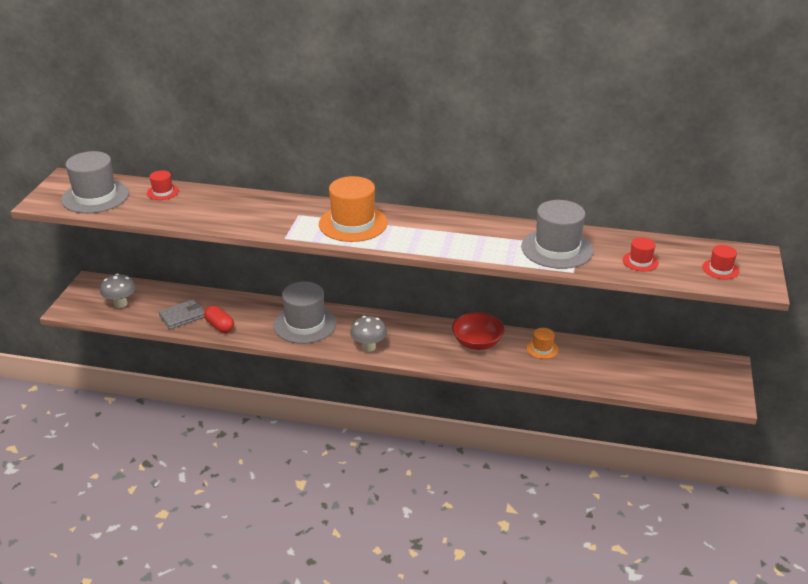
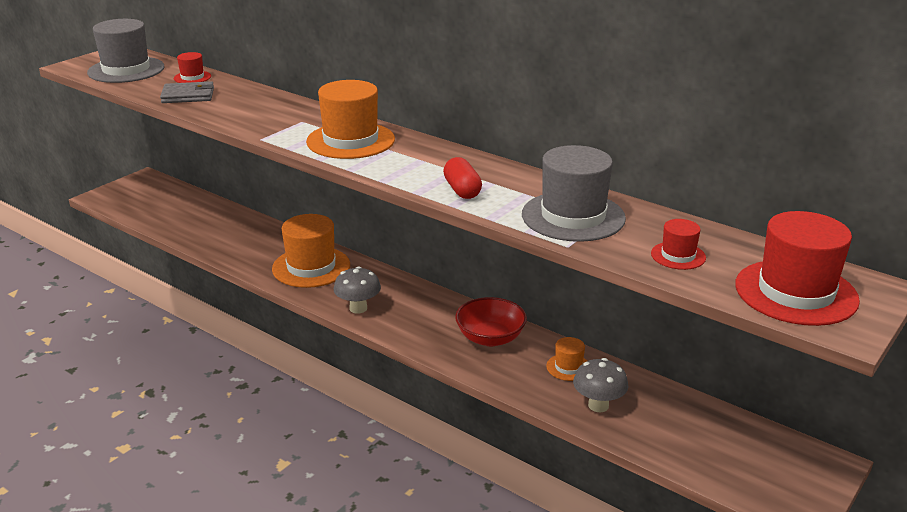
camera: 25 degrees right, 5 degrees down
grey mushroom [100,274,136,308] -> grey mushroom moved to [573,358,628,412]
grey wallet [158,299,204,330] -> grey wallet moved to [160,81,214,103]
red capsule [204,306,234,333] -> red capsule moved to [443,157,482,199]
grey hat [274,282,337,344] -> orange hat [272,214,350,288]
red hat [702,245,739,280] -> red hat [735,211,860,326], size x2.06

